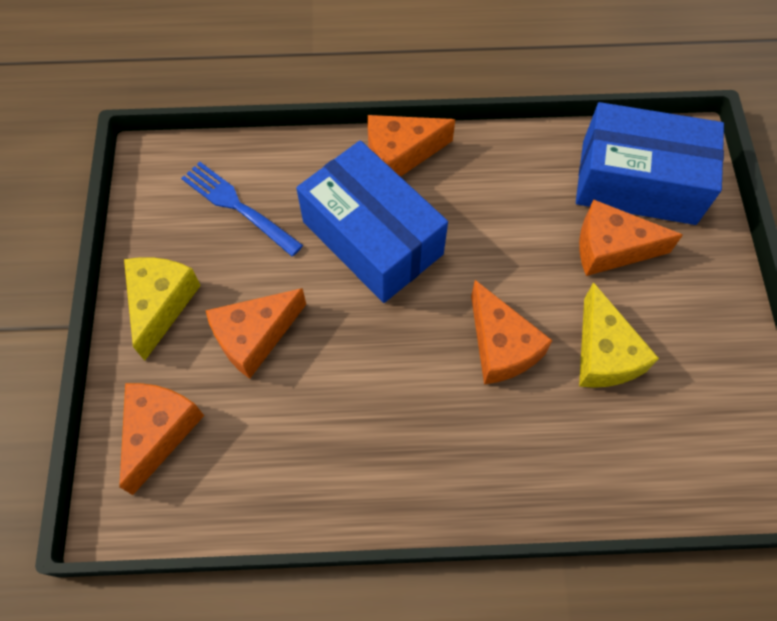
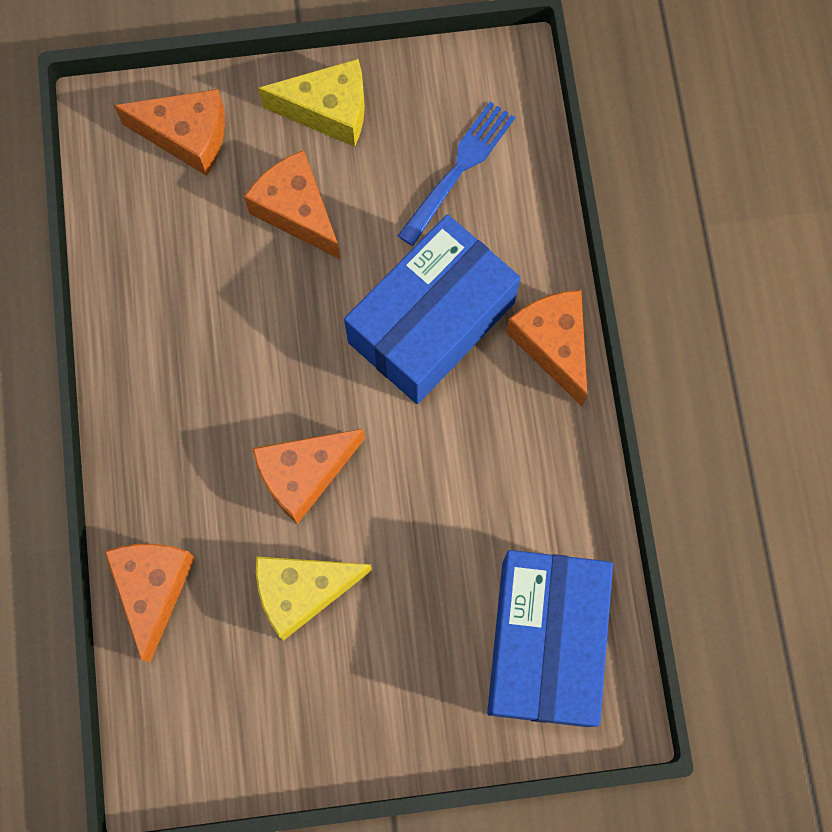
camera: 85 degrees right, 10 degrees up
orange cheese [579,199,683,276] -> orange cheese moved to [104,544,195,662]

